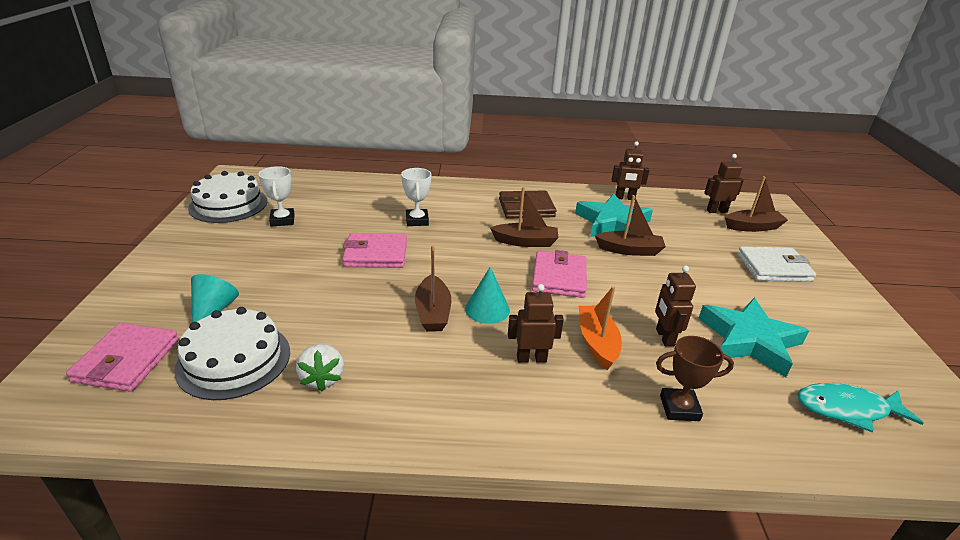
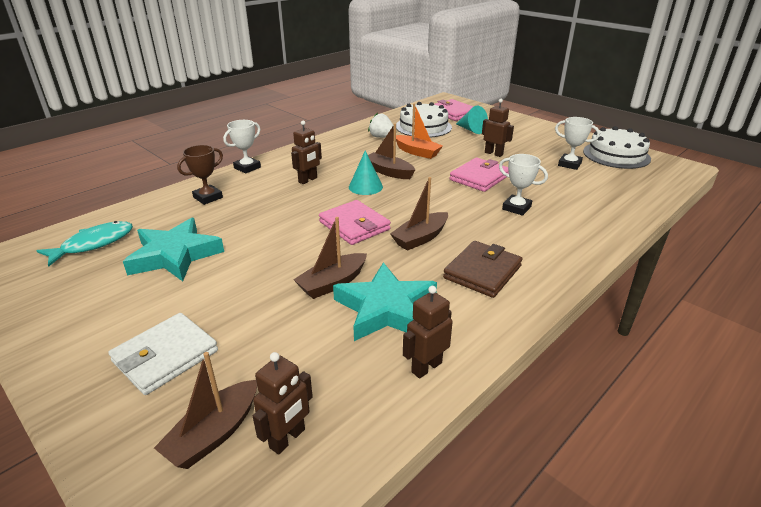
camera: 135 degrees right, 0 degrees up
orange boat [579,286,622,370] -> orange boat moved to [396,104,443,159]
brown robot [655,266,696,347] -> brown robot moved to [482,99,514,157]
none -> white trophy [223,120,261,174]

